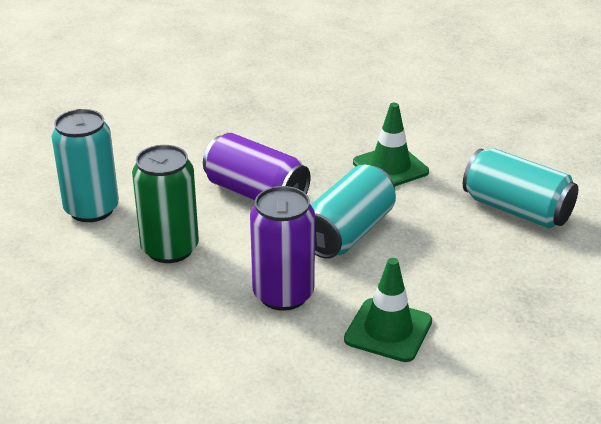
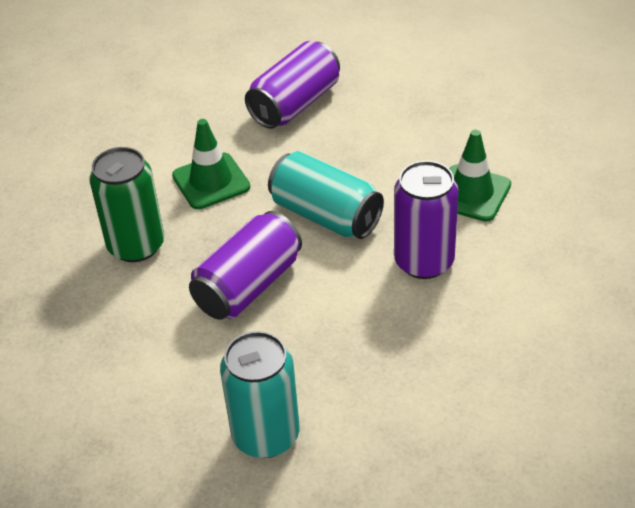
camera: 85 degrees left, 10 degrees up
green can [132,145,199,263] -> green can moved to [90,147,164,262]
turquoise can [463,149,578,229] -> purple can [245,41,340,128]

